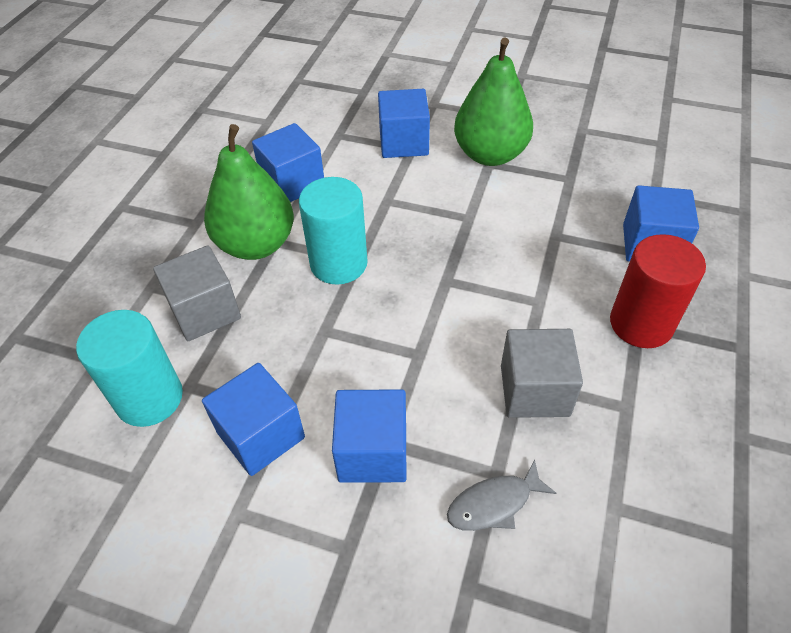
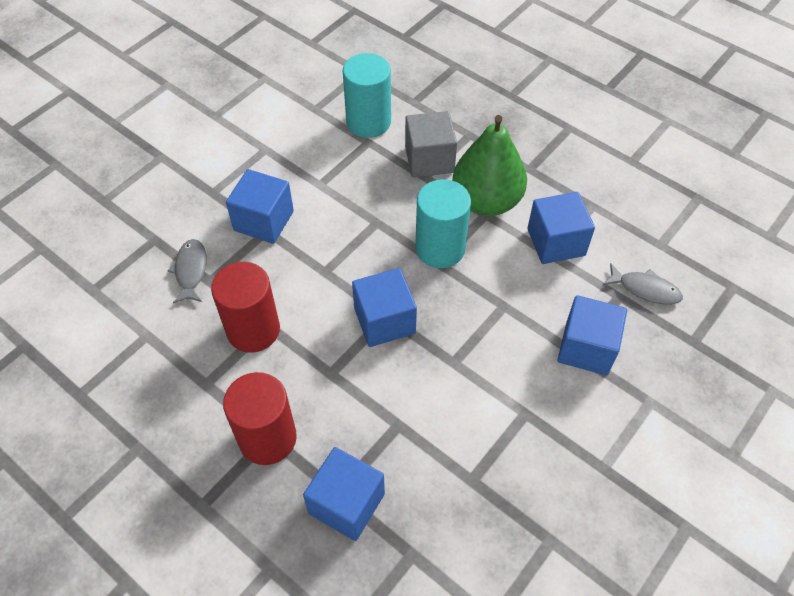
camera: 110 degrees right, 5 degrees up
blue cube [202,363,305,476] -> blue cube moved to [352,268,417,347]
green pear [454,37,533,166] -> none
grey cube [501,329,583,418] -> red cylinder [211,262,280,353]
none -> grey fish [603,263,683,305]

